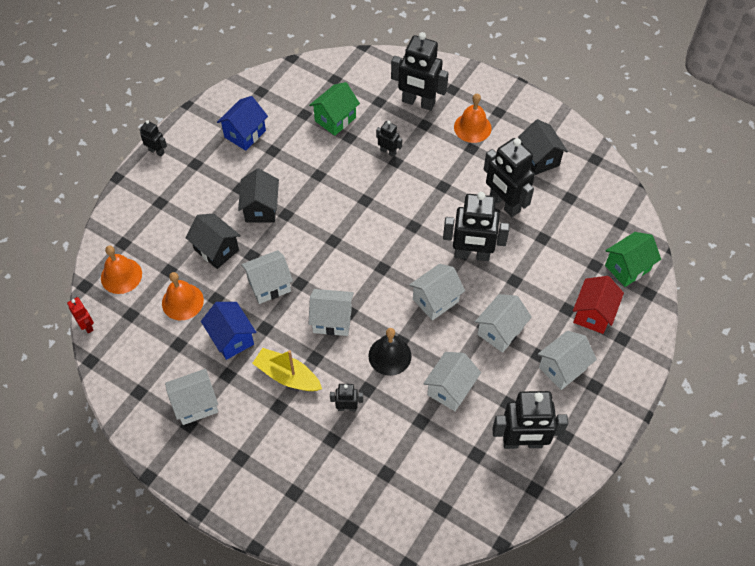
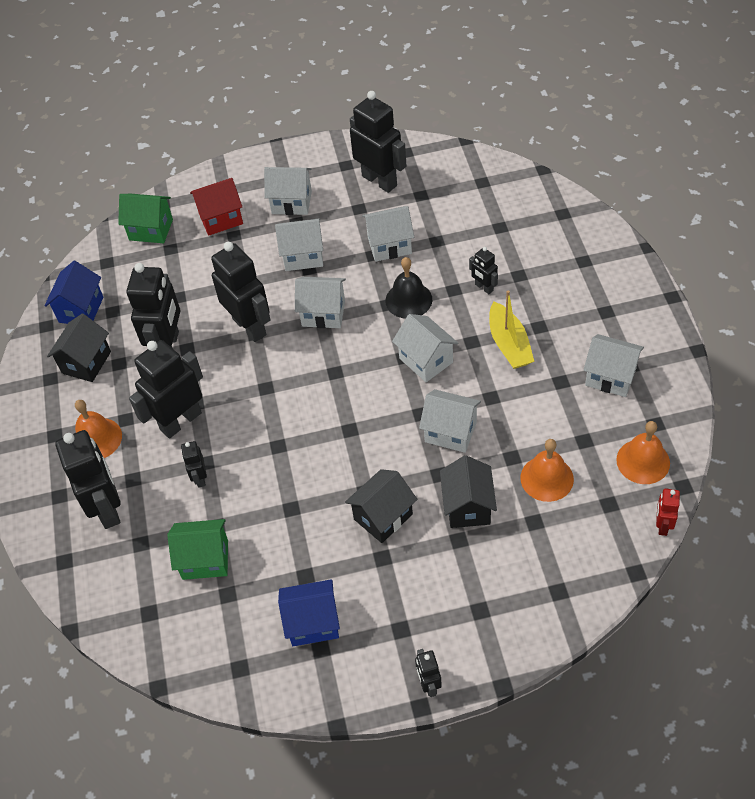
camera: 130 degrees left, 5 degrees down
orange bell [101,245,142,294] -> orange bell moved to [616,421,670,484]
blue house [201,302,256,360] -> blue house moved to [45,261,103,324]
none -> black robot [129,340,203,438]

